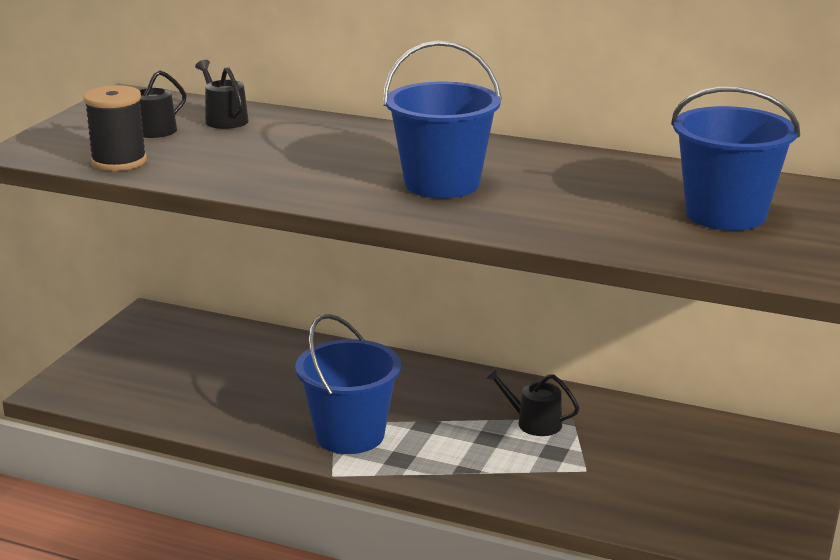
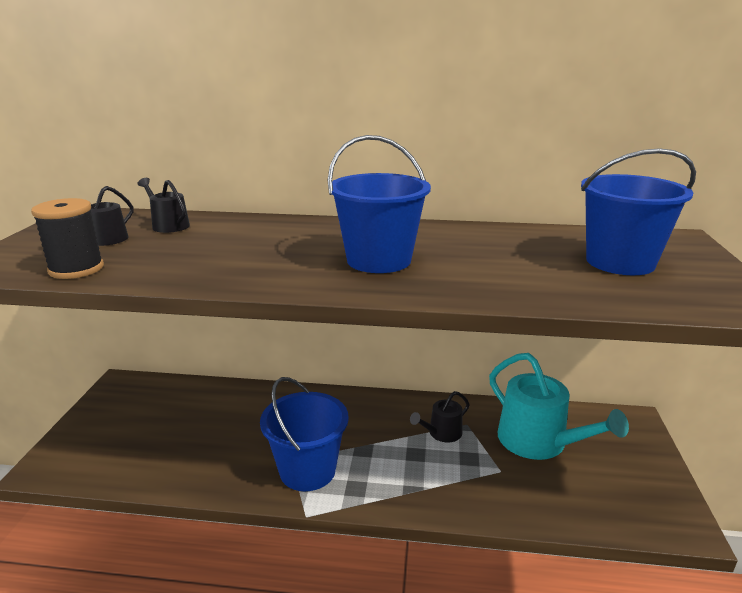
camera: 15 degrees left, 0 degrees up
black watering can [485,368,579,436] -> black watering can turned 45 degrees counterclockwise [410,391,470,442]
none -> turquoise watering can [489,353,629,460]

